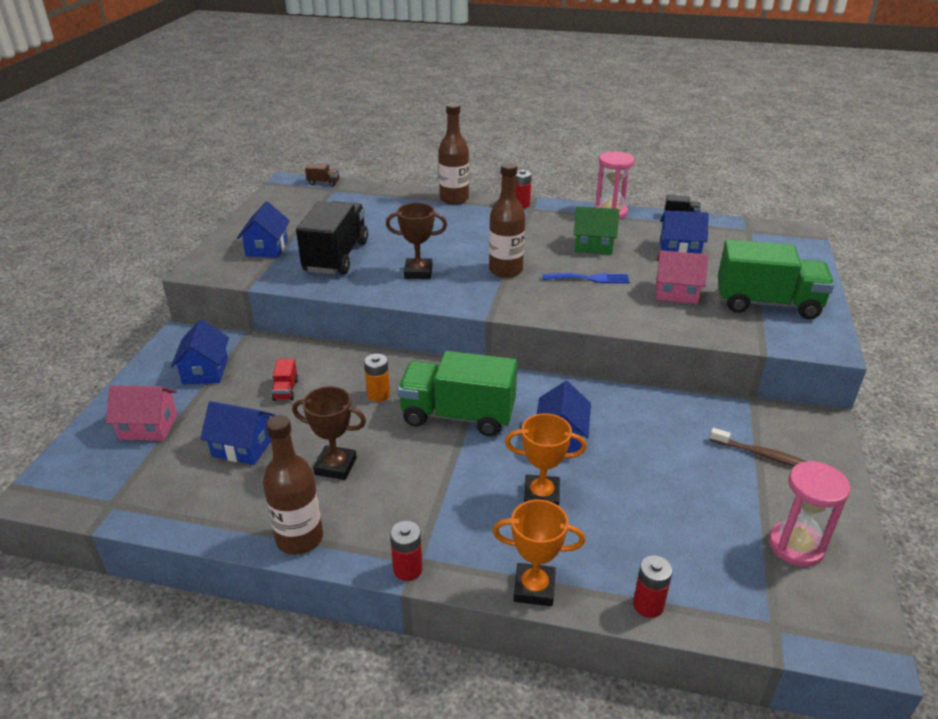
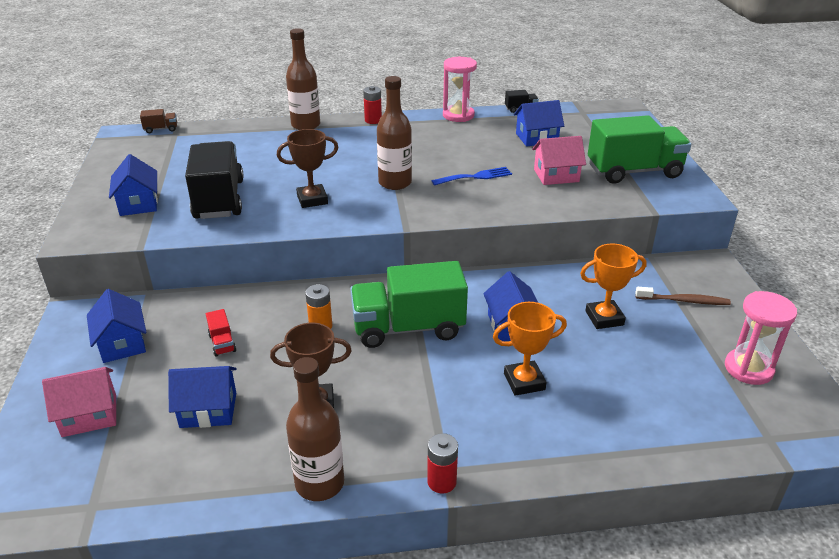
camera: 20 degrees left, 0 degrees up
orange trophy [492,500,585,606] -> orange trophy moved to [580,243,647,329]
green house [574,206,619,255] -> none
red battery [633,556,673,618] -> none

